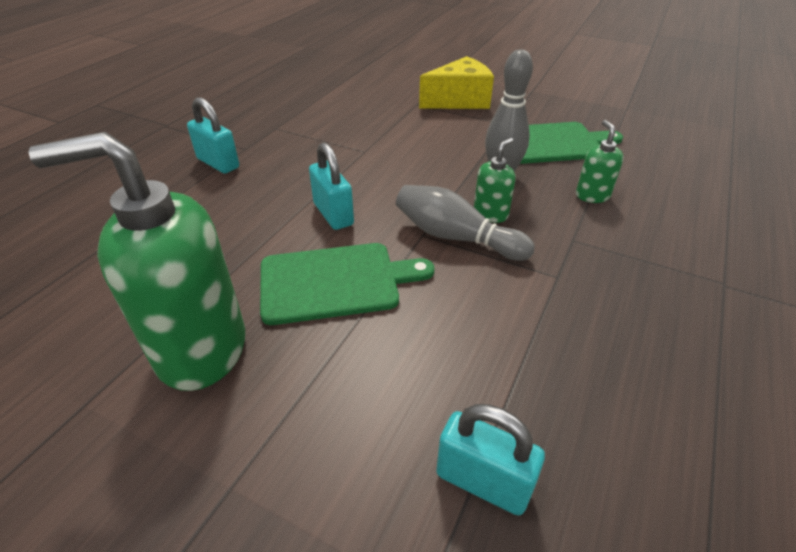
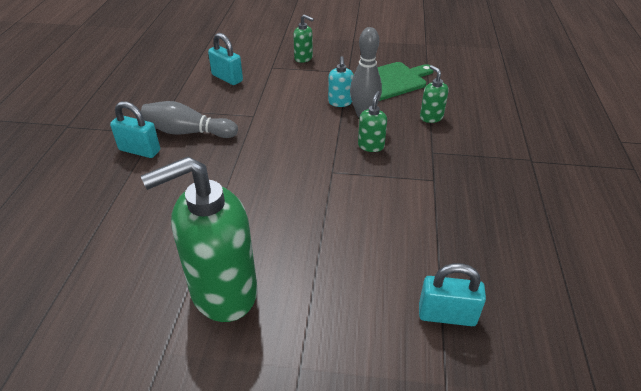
camera: 20 degrees left, 0 degrees up
green cutting board [260,243,434,325] -> none
turquoise padlock [309,142,354,230] -> turquoise padlock moved to [208,33,243,85]
grey bowling pin [396,185,535,261] -> grey bowling pin moved to [141,101,238,138]
yellow cheese [419,56,494,109] -> green soap dispenser [293,14,314,63]
none -> turquoise soap dispenser [328,56,354,107]

